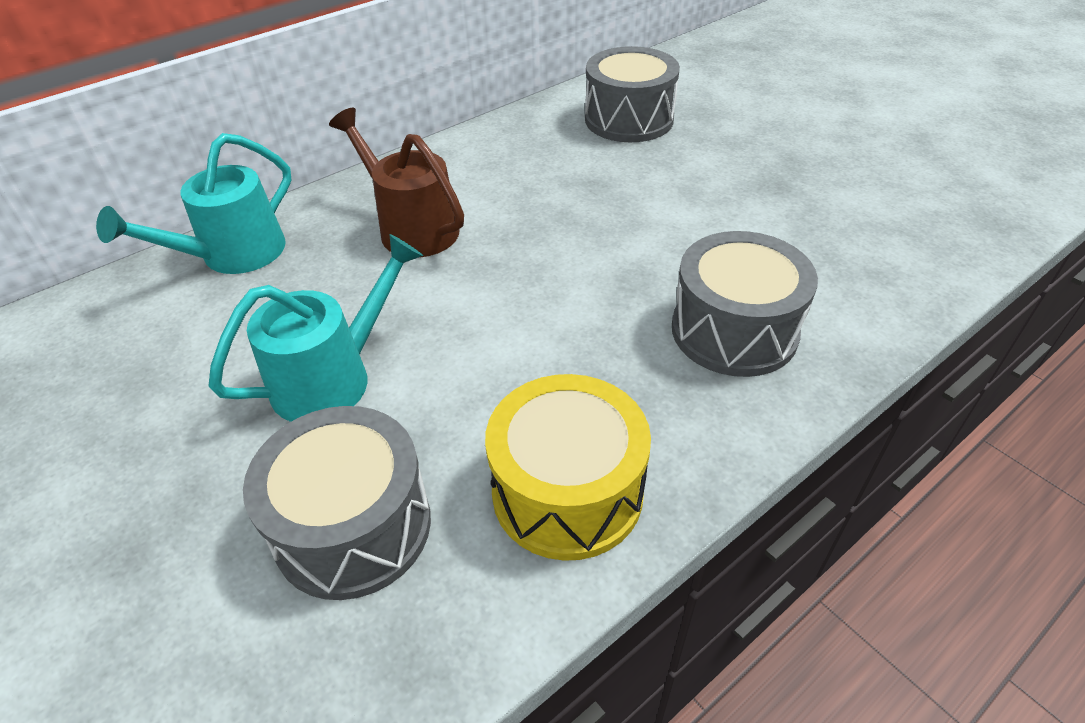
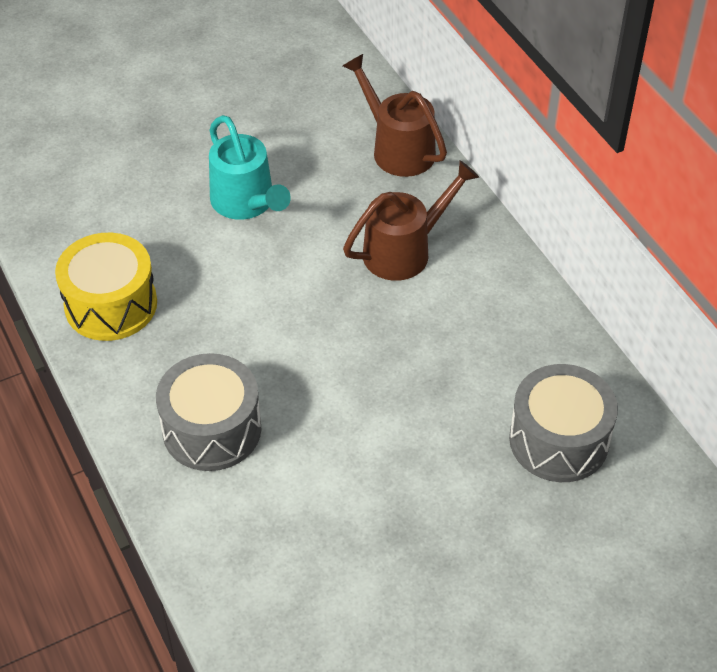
camera: 100 degrees right, 5 degrees up
turquoise watering can [96,133,292,274] -> brown watering can [343,54,447,177]
grey drum [243,406,431,600] -> none

